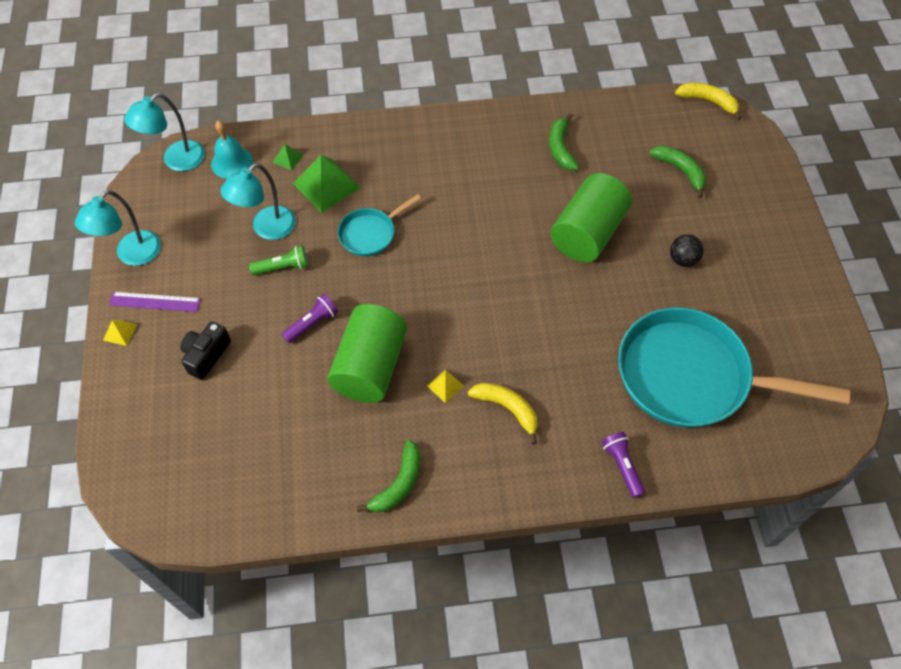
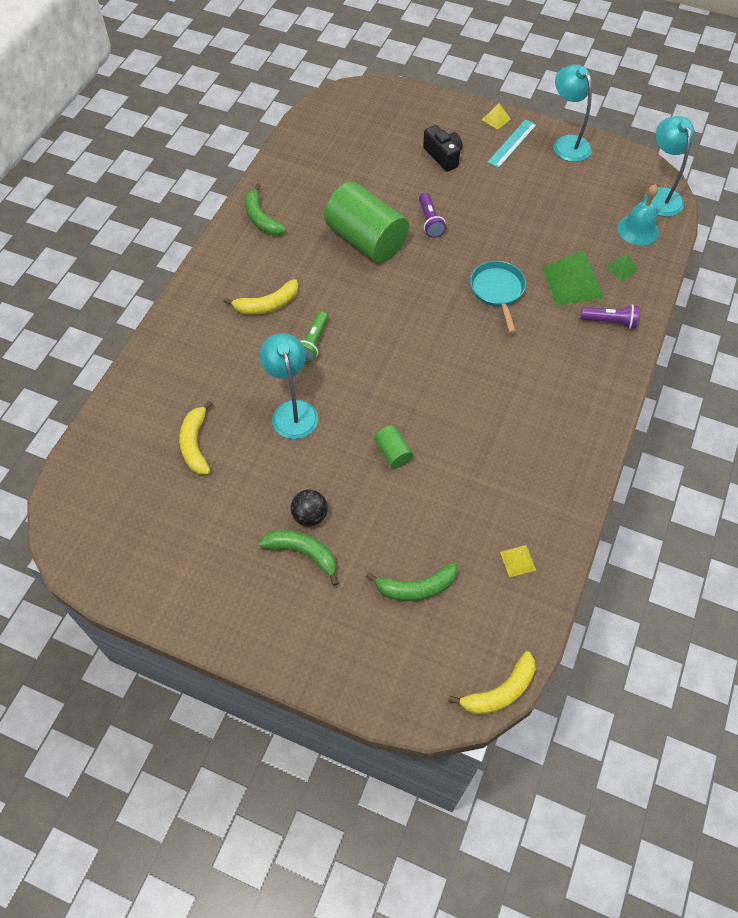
camera: 120 degrees right, 0 degrees up
purple ruler [109,292,201,312] -> turquoise ruler [487,119,537,168]
turquoise lamp [220,163,296,240] -> turquoise lamp moved to [260,333,318,439]
green flashlight [249,245,308,275] -> green flashlight moved to [300,311,328,362]
yellow pyramid [427,369,464,403] -> yellow pyramid moved to [500,545,536,577]
green banana [549,113,579,170] -> green banana moved to [259,530,339,586]
green cylinder [551,173,632,262] -> green cylinder [374,425,413,468], size x0.44
purple flashlight [602,432,645,498] -> purple flashlight moved to [580,305,639,329]
turquoise pan [618,307,850,428] -> yellow banana [179,401,213,475]

